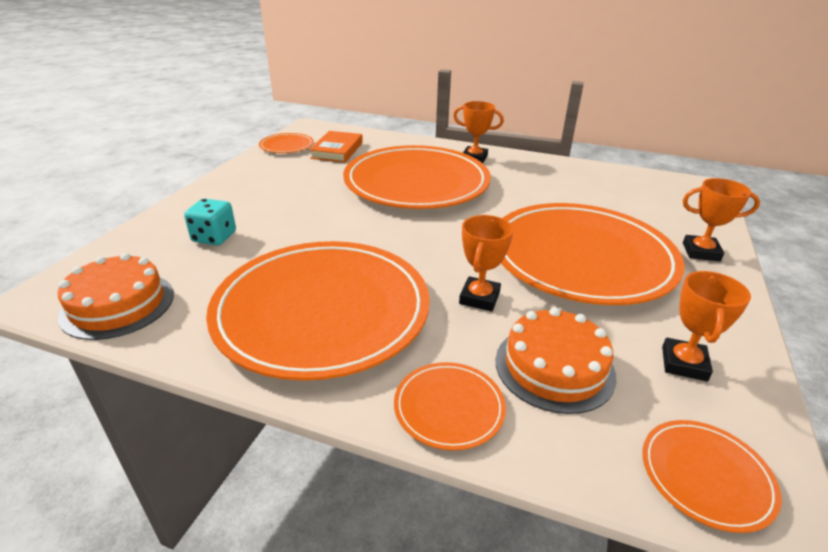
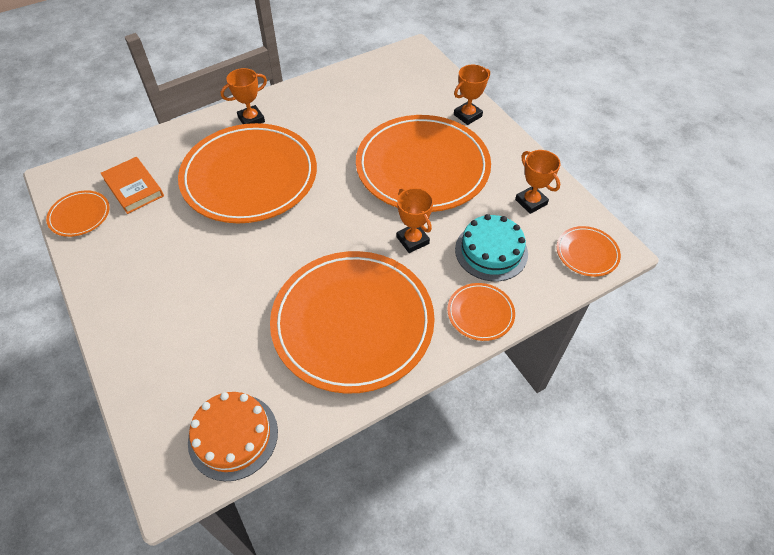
camera: 50 degrees left, 20 degrees up
turquoise dice [184,199,236,245] -> none
orange cake [496,307,616,414] -> turquoise cake [455,214,528,281]

